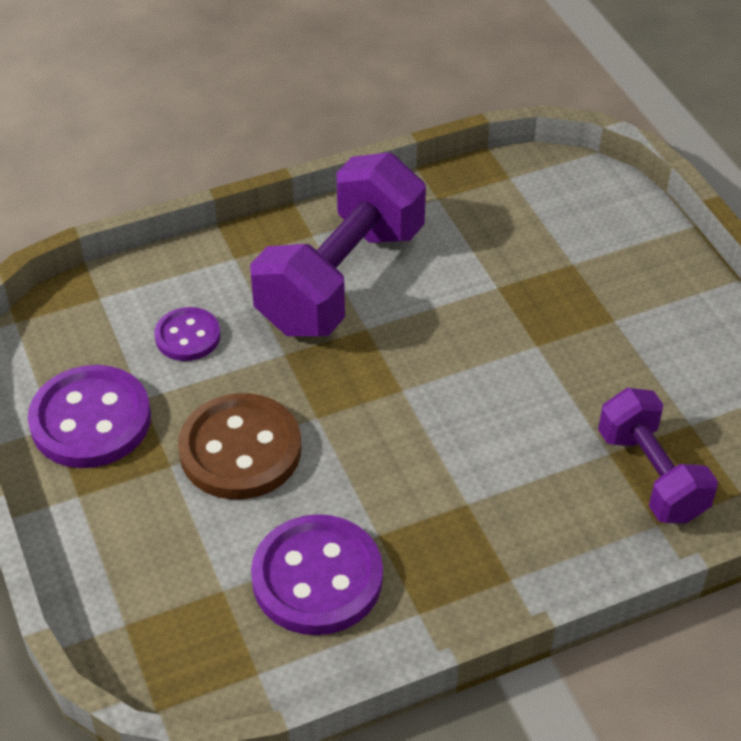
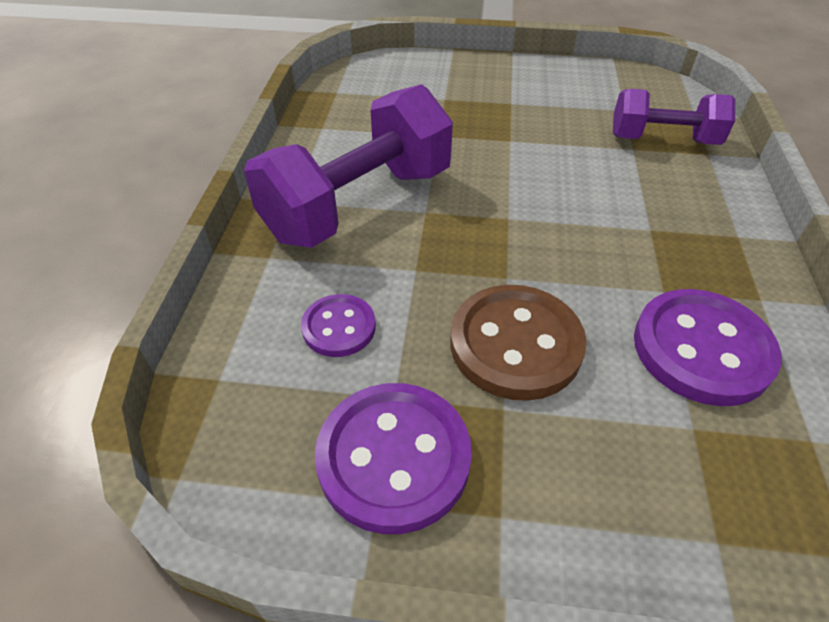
camera: 60 degrees left, 0 degrees up
purple dumbbell [250,152,426,336] -> purple dumbbell turned 75 degrees clockwise [244,84,453,248]

